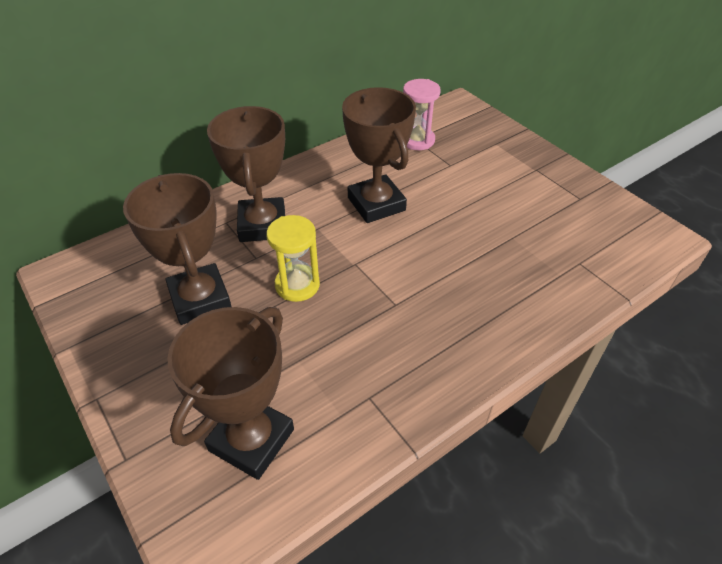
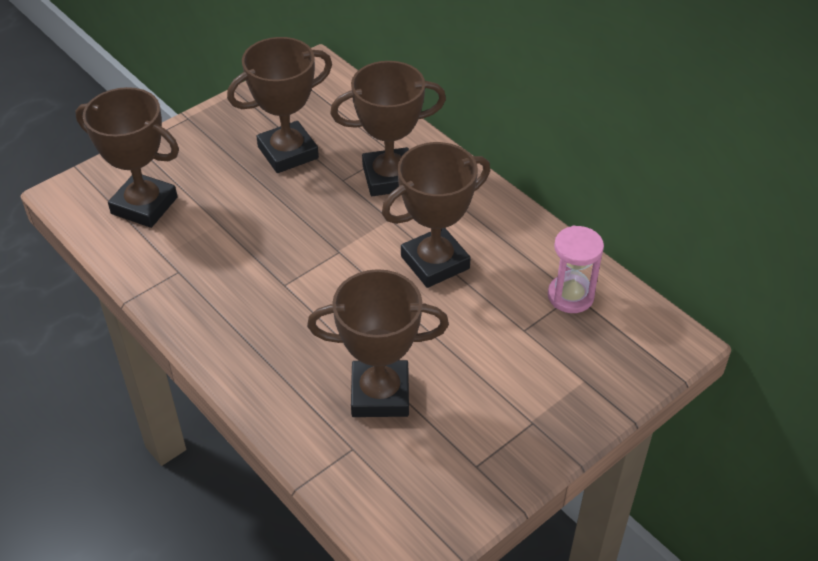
camera: 85 degrees right, 0 degrees up
yellow hourglass [266,215,320,302] -> none
none -> brown trophy [307,269,449,417]

